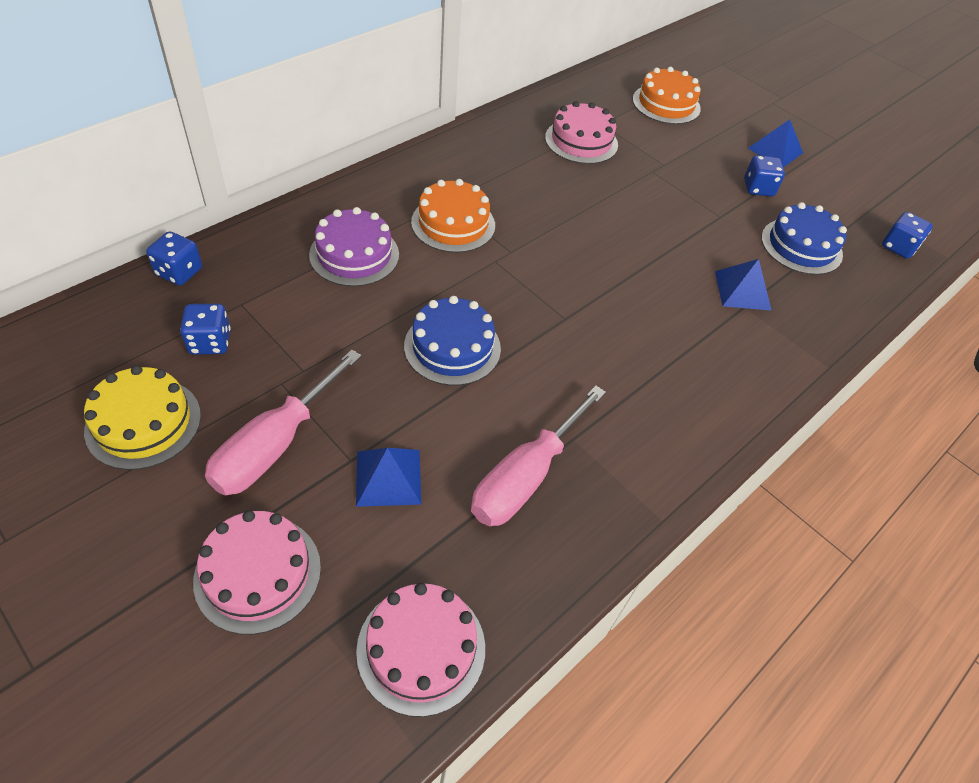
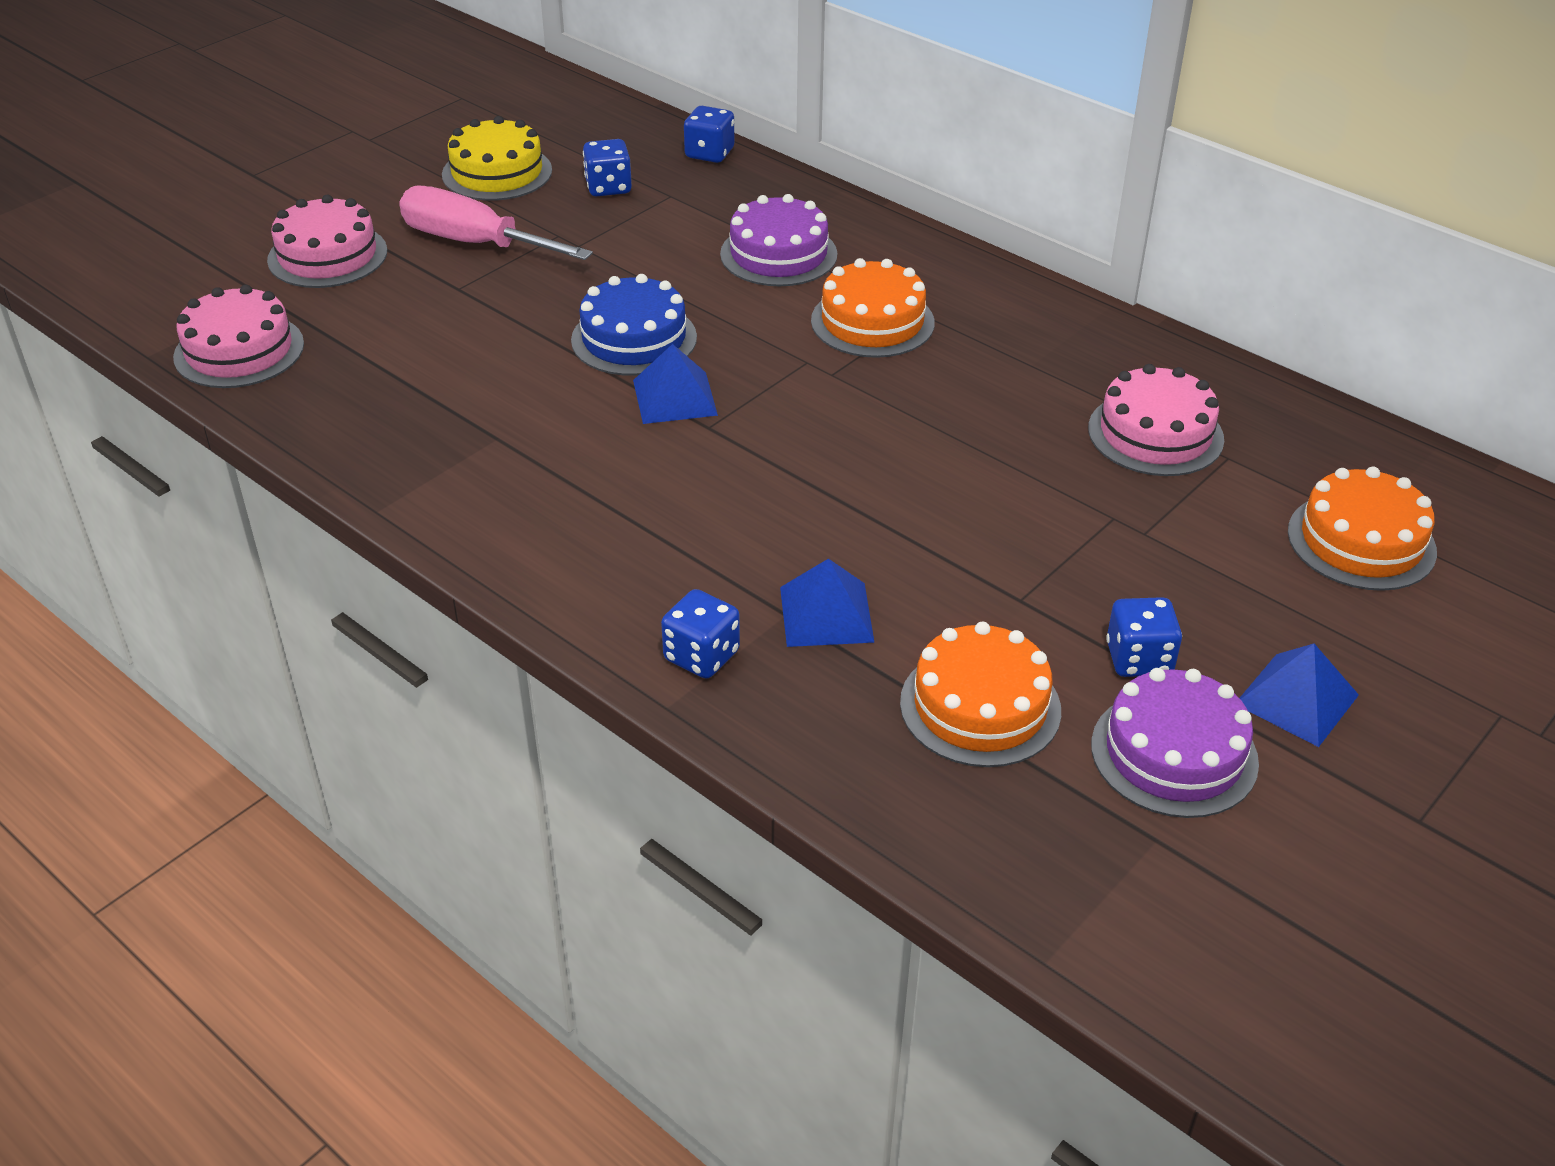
camera: 90 degrees right, 10 degrees down
blue pyramid [356,448,421,507] -> blue pyramid moved to [633,344,718,424]
pink screwdriver [471,385,606,526] -> none
blue cake [761,202,847,275] -> orange cake [900,622,1061,767]
blue dice [882,212,933,259] -> blue dice moved to [661,589,740,679]
none -> purple cake [1091,668,1259,818]

